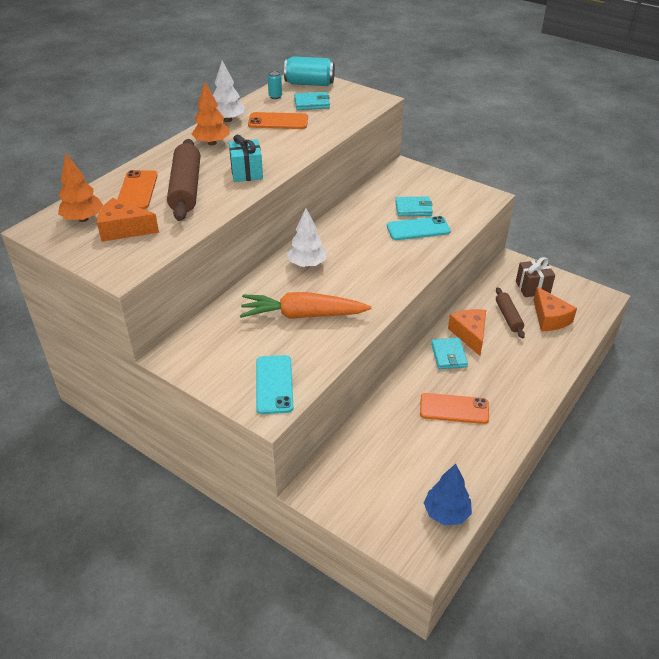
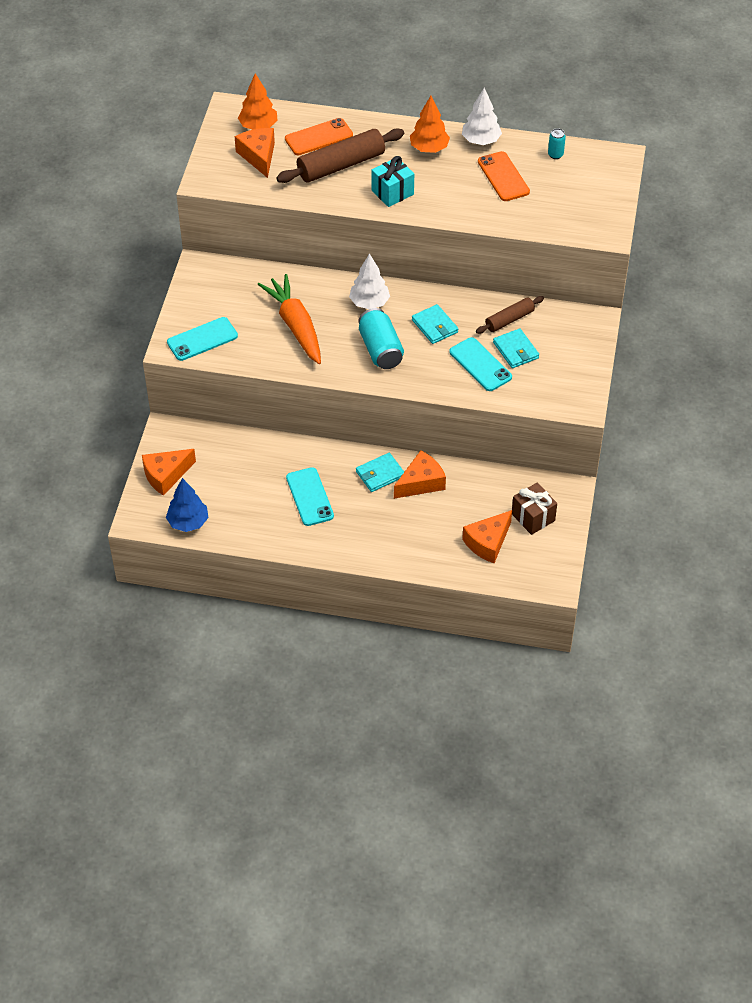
camera: 65 degrees right, 10 degrees up
turquoise can [284,56,335,86] -> turquoise can moved to [359,308,404,369]
turquoise wallet [294,92,330,110] -> turquoise wallet moved to [412,304,458,344]
orange phone [420,393,489,424] -> turquoise phone [286,467,334,526]
brown rolling pin [496,287,525,338] -> brown rolling pin moved to [476,296,544,334]
none -> orange cheese [142,449,196,496]

